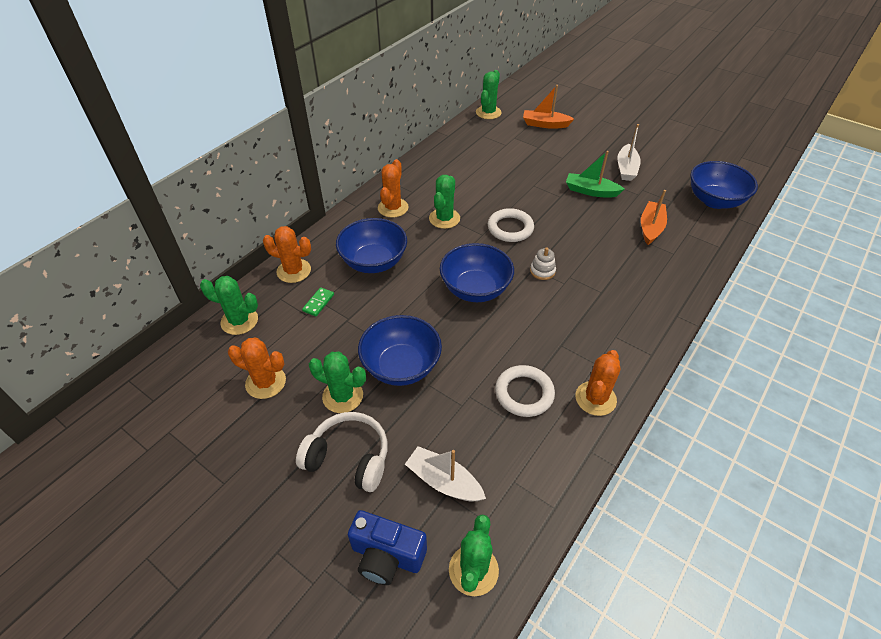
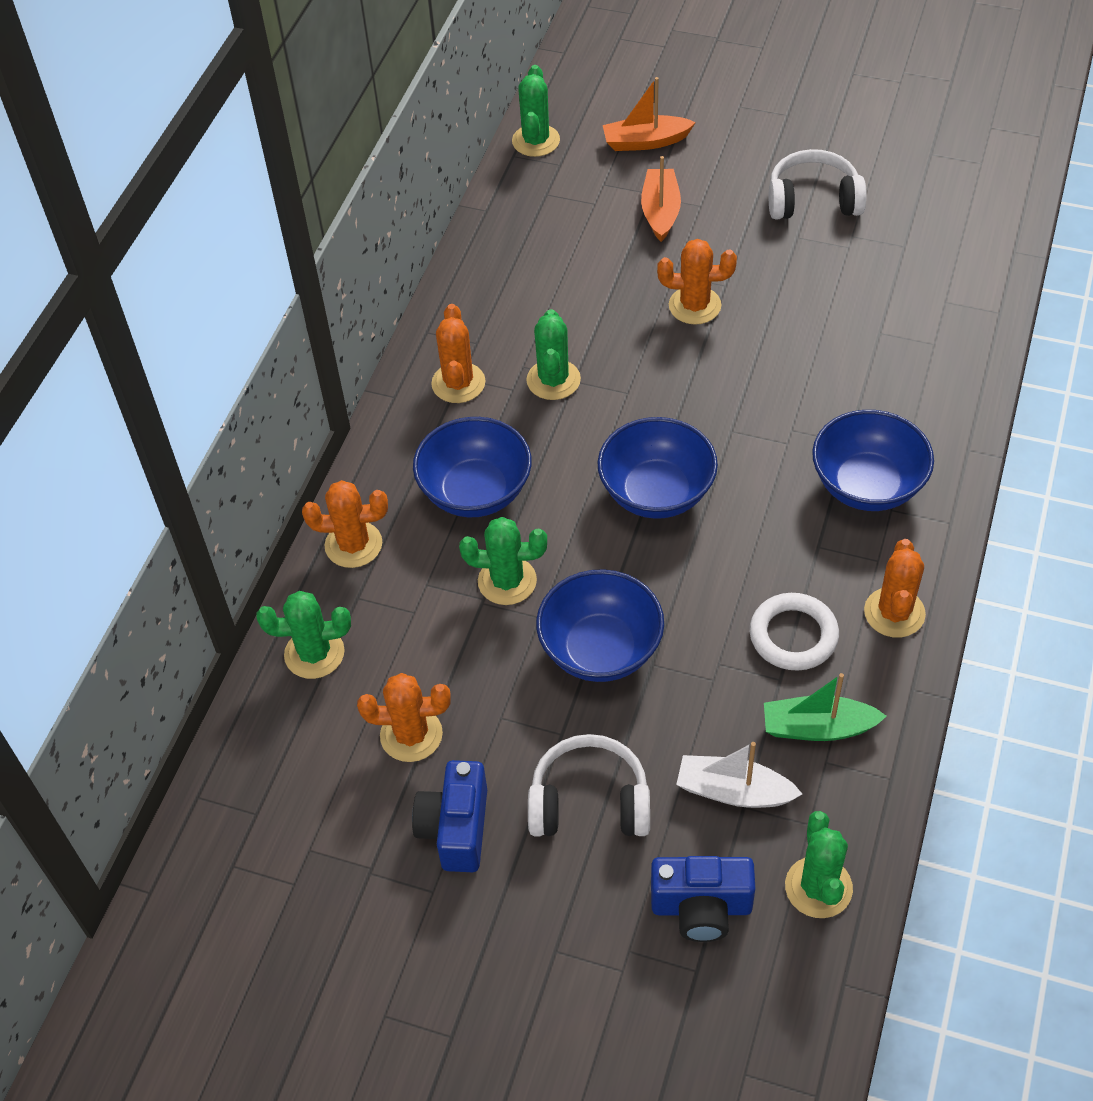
camera: 15 degrees left, 5 degrees up
green domino [302,287,334,316] -> none
green cactus [309,352,366,413] -> green cactus moved to [459,517,547,605]
white ring [488,208,534,242] -> none
white stacking toy [530,247,556,280] -> none
green boat [566,151,624,198] -> green boat moved to [764,673,887,741]
white boat [617,124,641,181] -> white headphones [769,149,867,220]
orange boat [641,190,667,245] -> orange boat moved to [641,156,681,242]
blue bowl [690,161,758,209] -> blue bowl moved to [812,410,934,511]
none -> blue camera [412,760,487,872]
none -> orange cactus [657,239,737,325]

